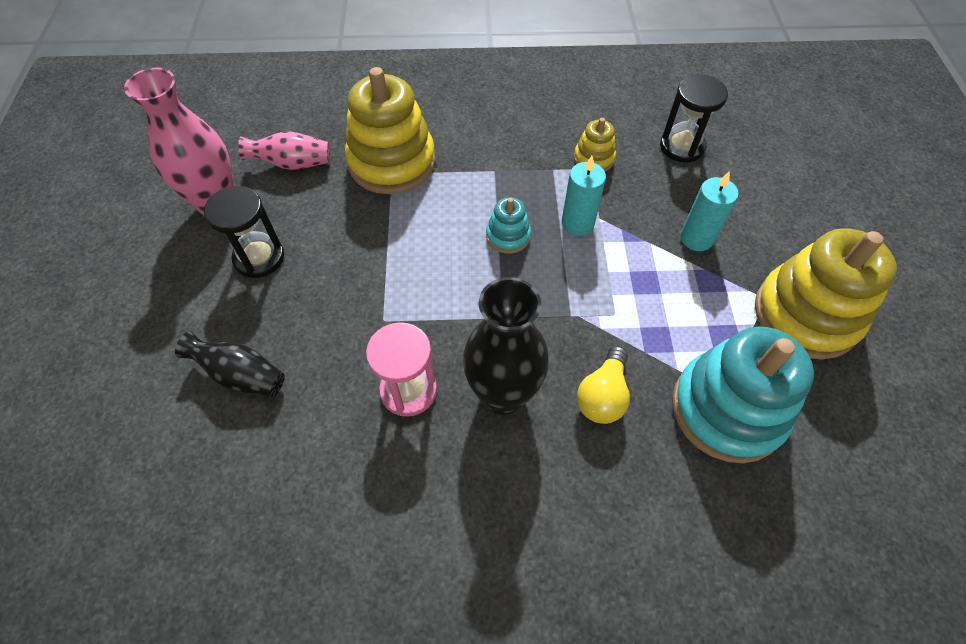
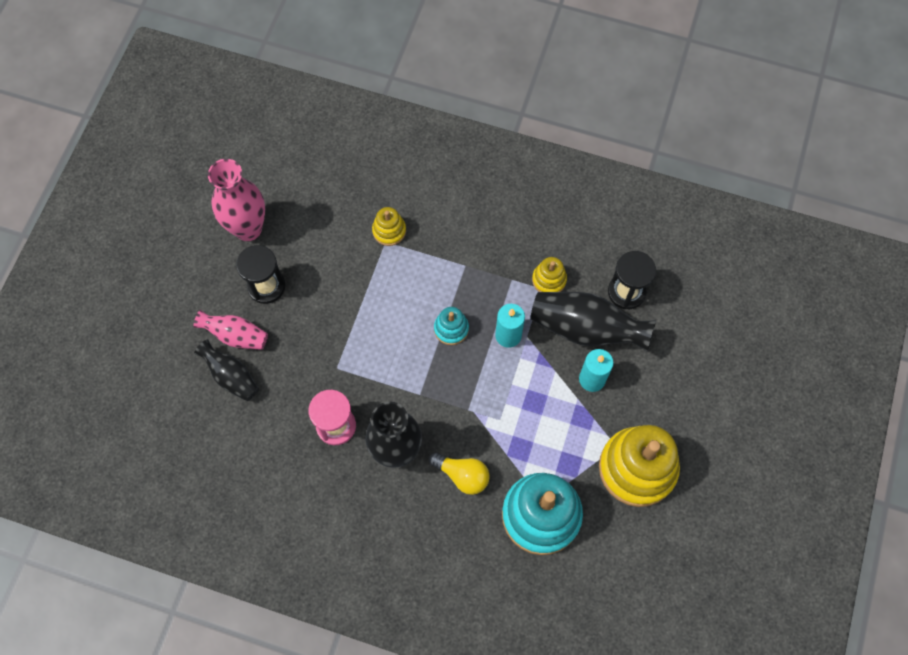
camera: 20 degrees right, 10 degrees up
pink vase [238,131,330,170] -> pink vase moved to [193,310,268,350]
yellow stacking toy [345,67,435,194] -> yellow stacking toy [372,207,406,246], size x0.47
yellow light bulb [577,346,630,424] -> yellow light bulb turned 105 degrees counterclockwise [429,452,490,495]
none -> black vase [531,292,656,352]

